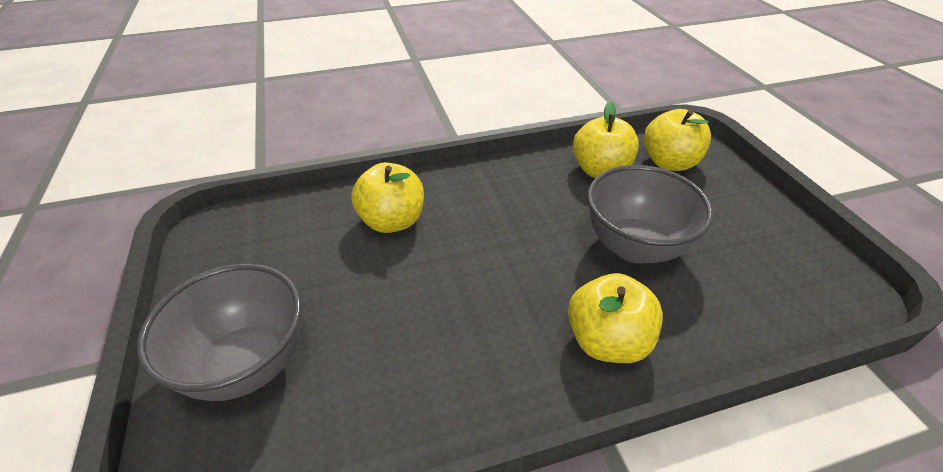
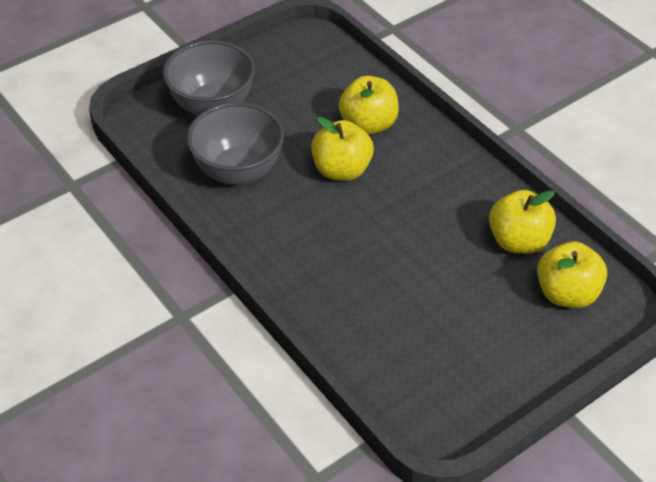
camera: 70 degrees right, 5 degrees up
yellow apple [568,273,663,363] -> yellow apple moved to [311,117,374,181]
grey bowl [587,165,714,264] -> grey bowl moved to [187,102,284,185]

